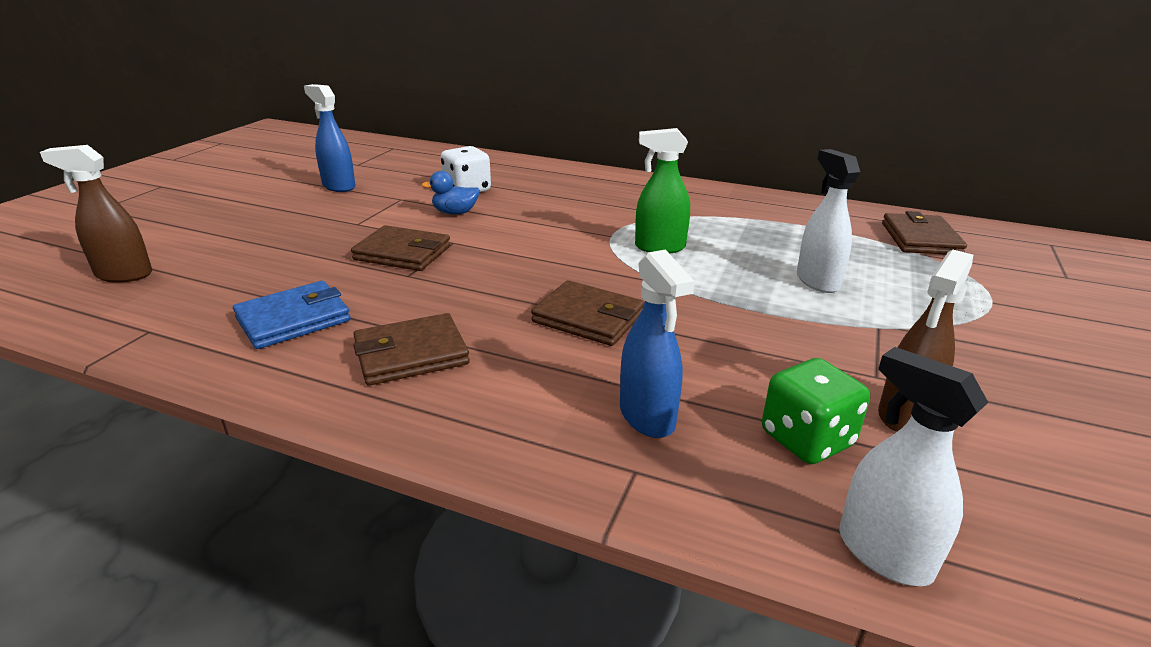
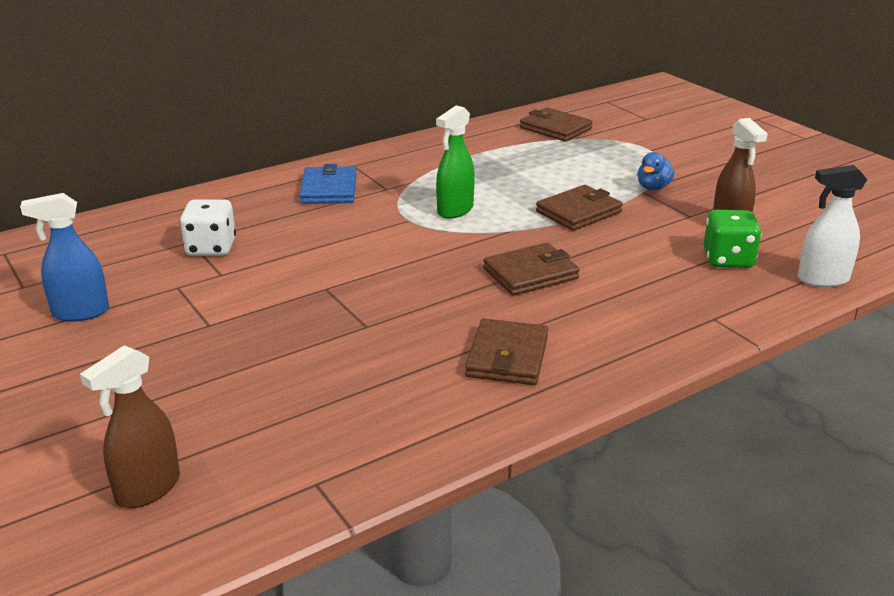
camera: 55 degrees left, 0 degrees up
blue wallet [233,281,351,349] -> blue wallet moved to [299,164,357,204]
brown wallet [351,225,451,271] -> brown wallet moved to [536,185,623,231]
blue duck [421,171,480,214] -> blue duck moved to [637,152,675,190]
blue spray bottle [620,250,695,438] -> none
white spray bottle [797,149,861,293] -> none

